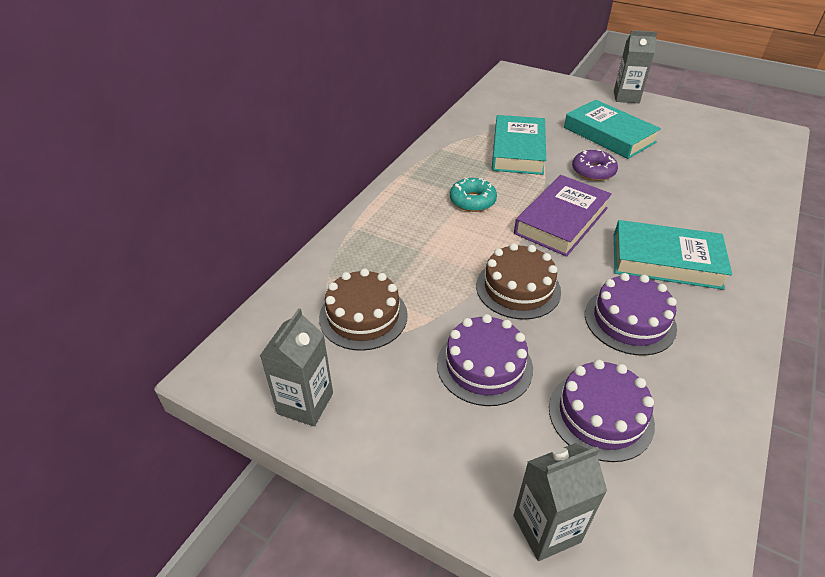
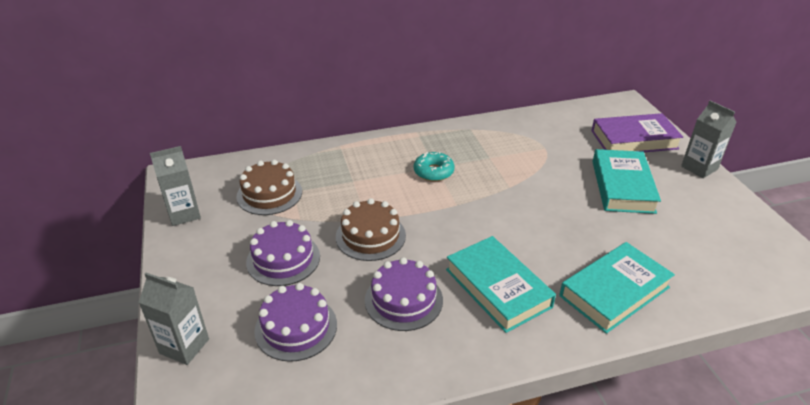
camera: 45 degrees right, 5 degrees down
turquoise book [492,115,546,175] -> turquoise book moved to [559,242,675,334]
purple book [514,175,612,257] -> purple book moved to [591,113,683,152]
purple donut [572,150,618,181] -> none

